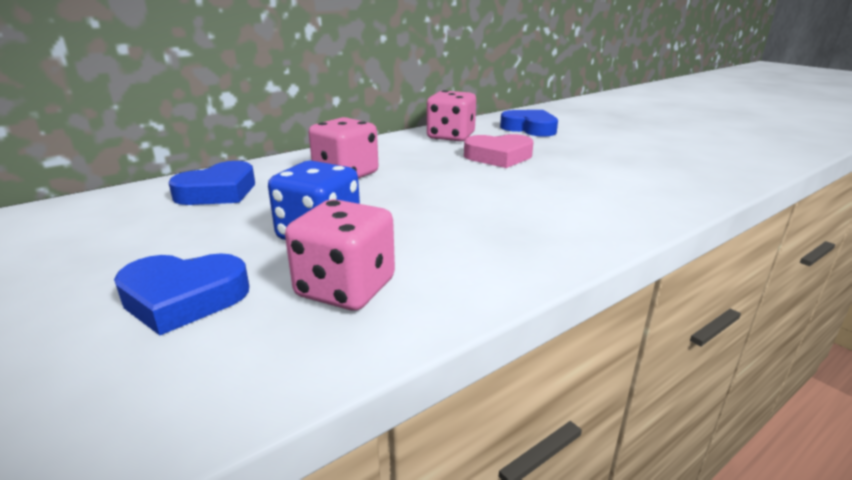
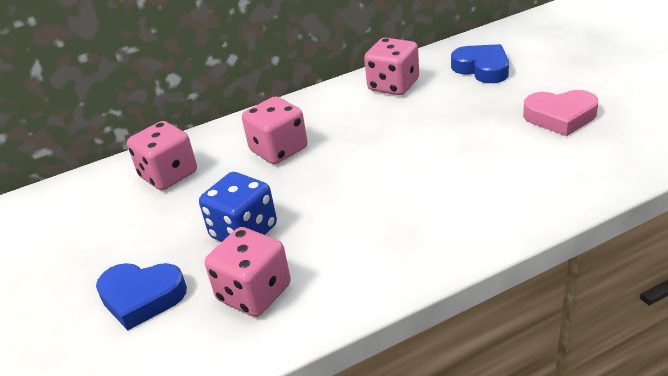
camera: 15 degrees right, 10 degrees up
blue heart [168,161,255,205] -> pink dice [127,121,197,190]
pink heart [464,134,533,168] -> pink heart moved to [523,90,598,136]

